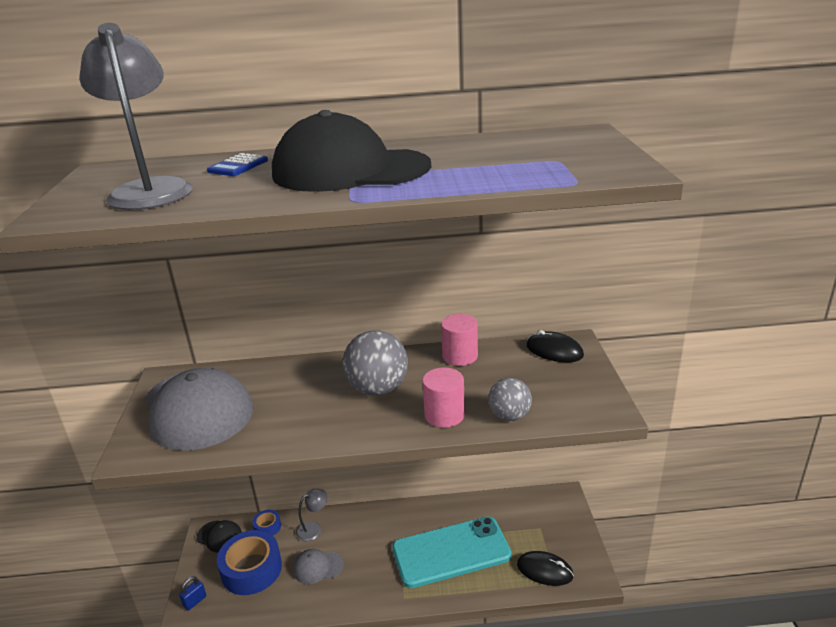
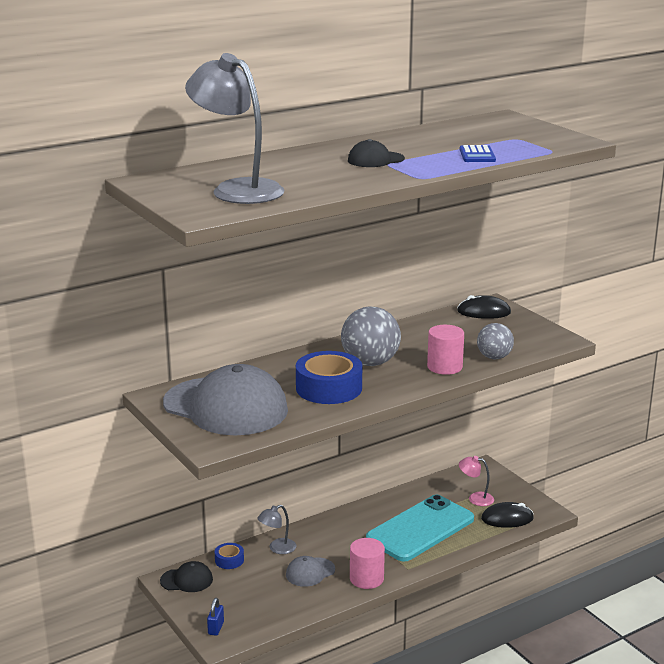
camera: 30 degrees left, 5 degrees down
blue calculator [207,153,268,176] -> blue calculator moved to [460,145,496,162]
blue tape [217,530,282,595] -> blue tape moved to [296,351,362,404]
black cap [272,110,431,192] -> black cap [348,139,405,167], size x0.44
grey lamp [296,489,328,541] -> grey lamp turned 150 degrees counterclockwise [258,505,296,554]
pink cylinder [441,314,478,366] -> pink cylinder moved to [350,538,385,589]
none -> pink lamp [459,456,494,506]

